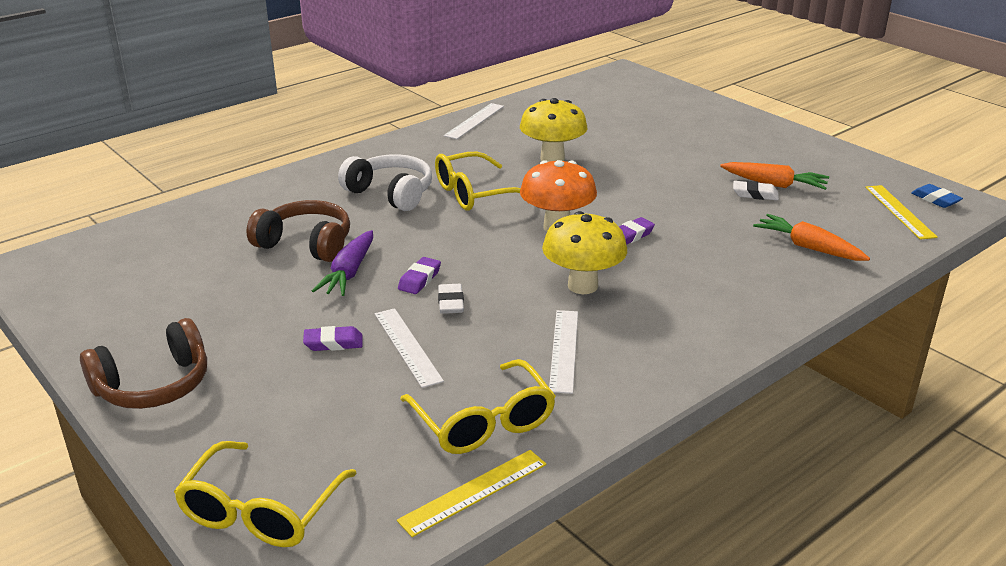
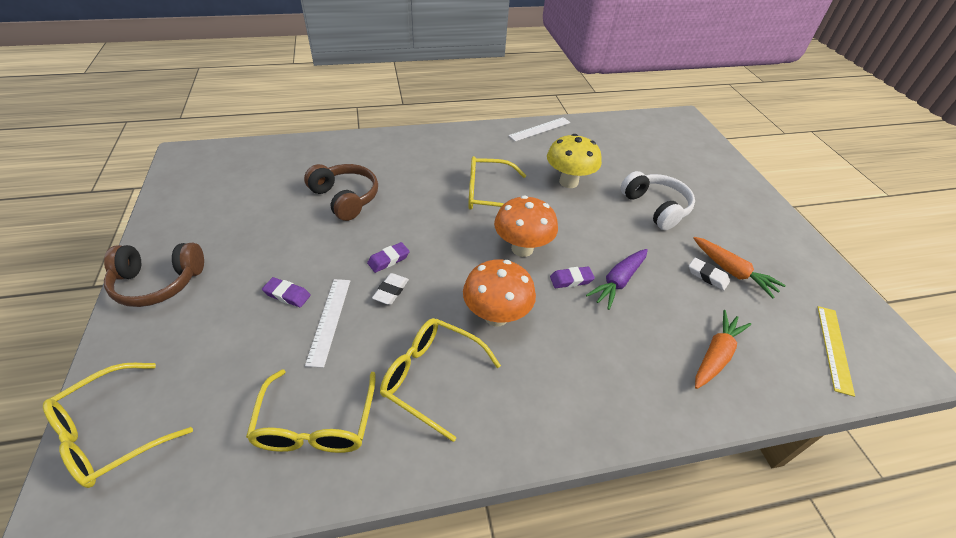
camera: 25 degrees right, 15 degrees up
purple carrot [312,230,373,296] -> purple carrot moved to [586,249,648,310]
white headphones [338,154,432,211] -> white headphones moved to [621,171,695,230]
yellow ruler [397,450,547,537] -> none
yellow mushroom [542,211,627,294] -> orange mushroom [463,259,536,326]
white ruler [549,310,578,394] -> yellow glasses [380,318,501,442]
orange carrot [753,214,870,261] -> orange carrot turned 60 degrees clockwise [695,310,751,389]
blue eraser [911,184,963,208] -> none

